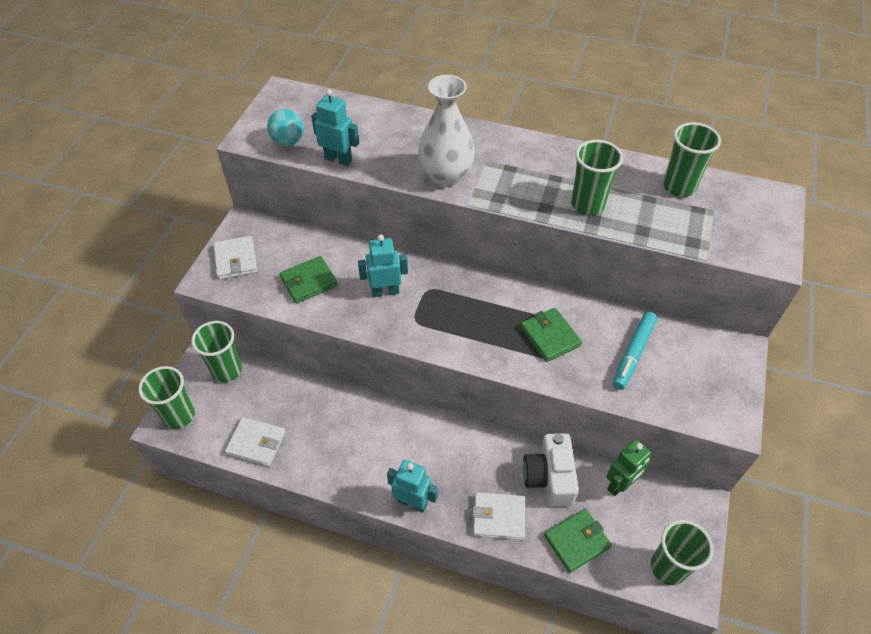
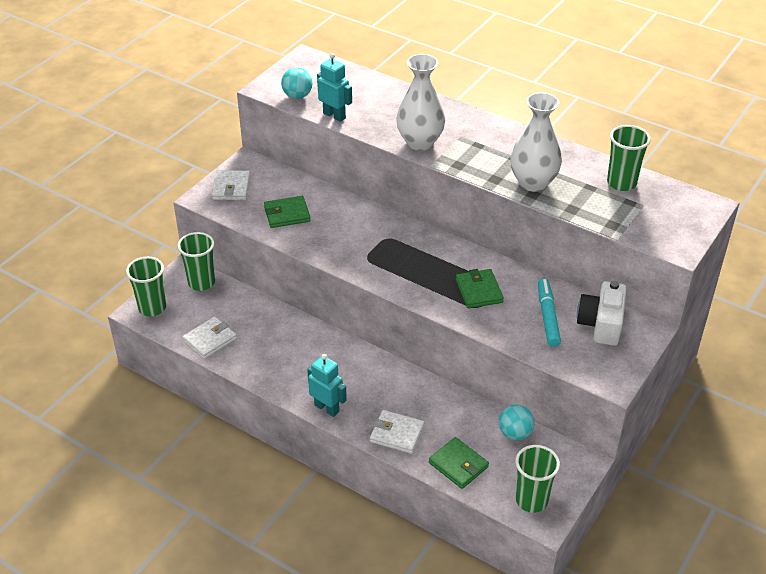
camera: 15 degrees right, 10 degrees down
white wallet [225,417,285,467] -> white wallet turned 75 degrees counterclockwise [182,316,237,359]
turquoise robot [358,234,408,297] -> none
white camera [523,433,579,507] -> white camera moved to [577,281,627,346]
green wallet [544,509,612,573] -> green wallet turned 60 degrees clockwise [429,437,489,489]
green cup [571,140,623,215] -> white vase [510,92,562,192]
green robot [606,439,652,496] -> turquoise ball [499,405,534,440]
turquoise marker [613,312,657,390] -> turquoise marker turned 135 degrees clockwise [538,278,561,347]

